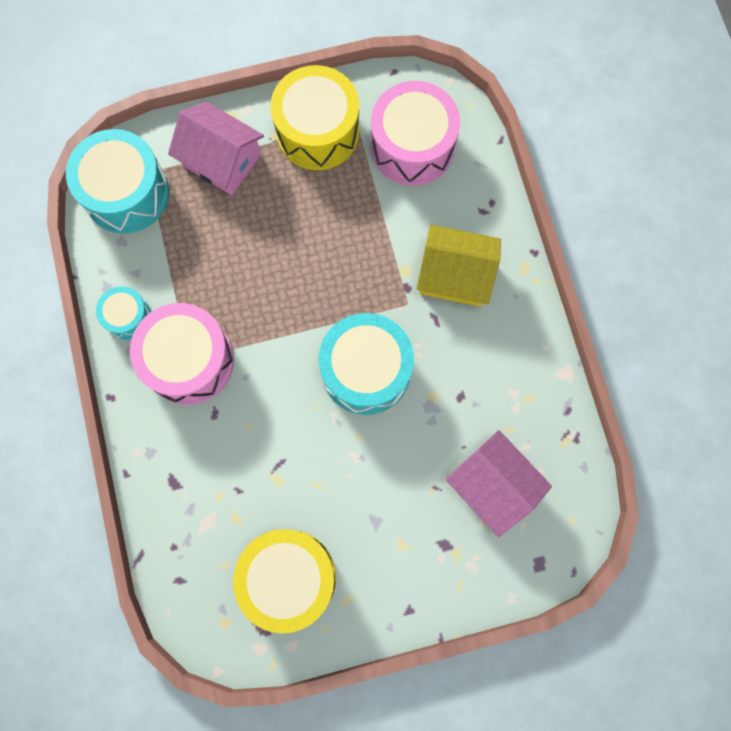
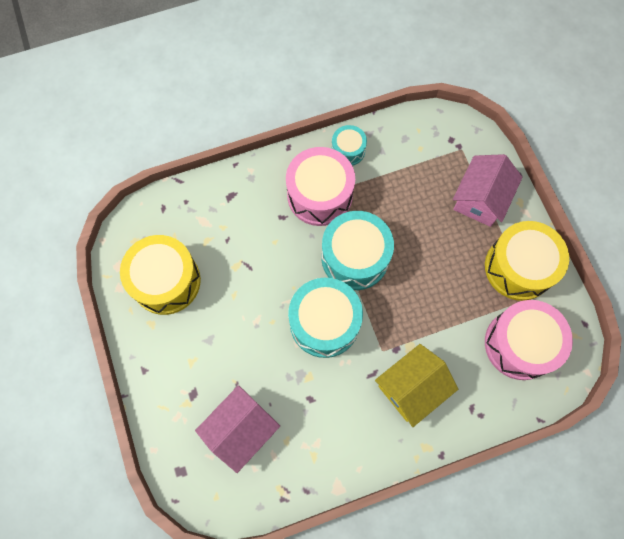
camera: 85 degrees right, 5 degrees down
turquoise drum [66,129,169,234] -> turquoise drum moved to [321,211,394,290]
yellow house [417,225,501,306] -> yellow house turned 45 degrees clockwise [375,344,458,427]

